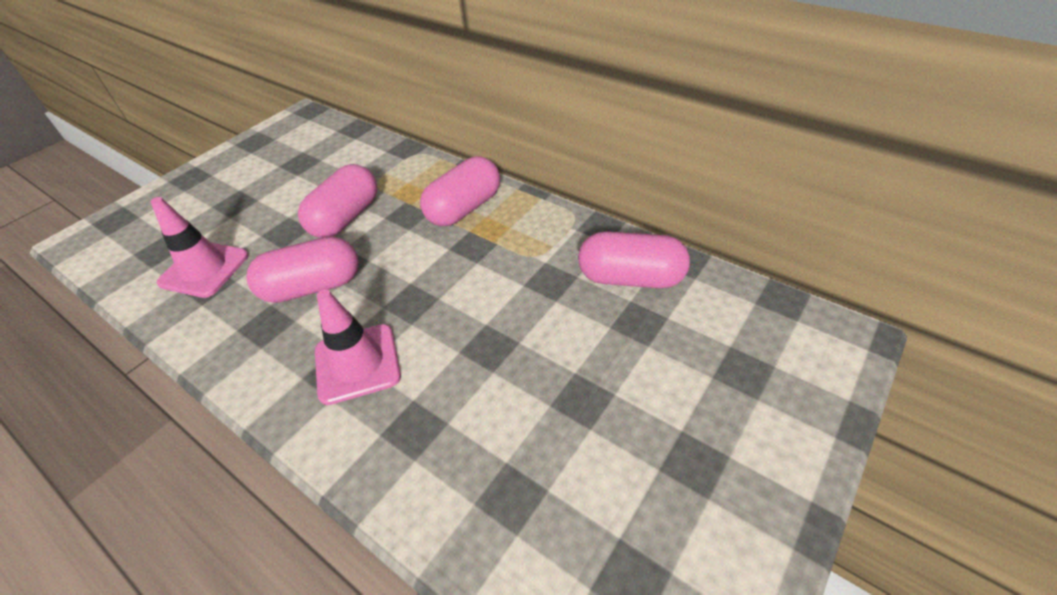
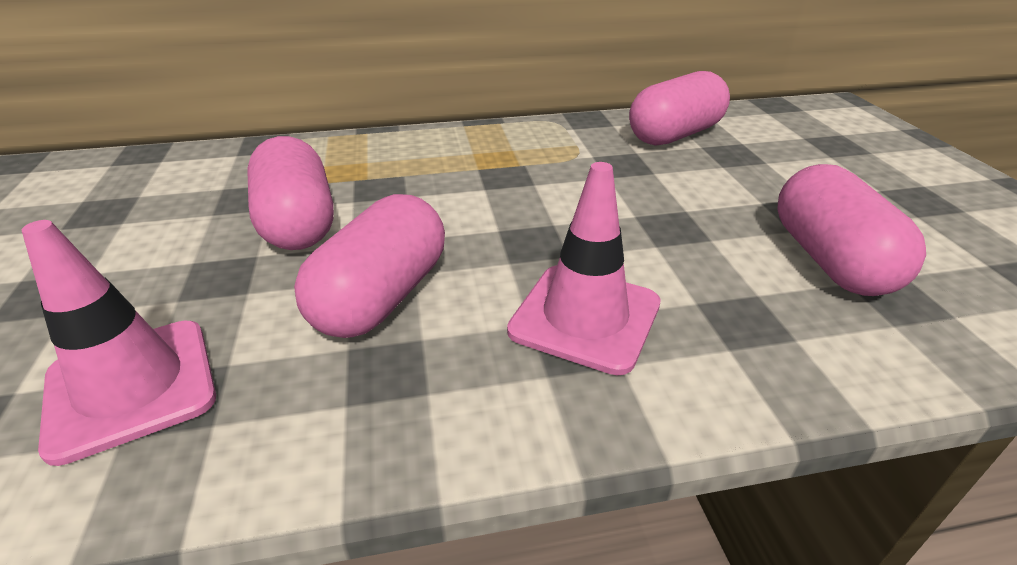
camera: 50 degrees left, 10 degrees down
pink capsule [420,156,500,226] -> pink capsule moved to [777,164,926,296]

